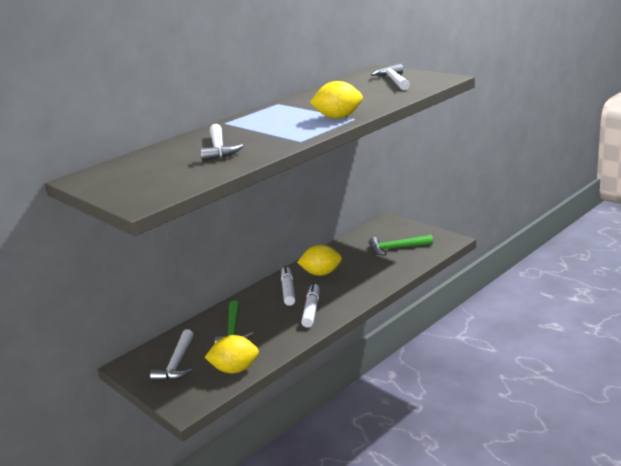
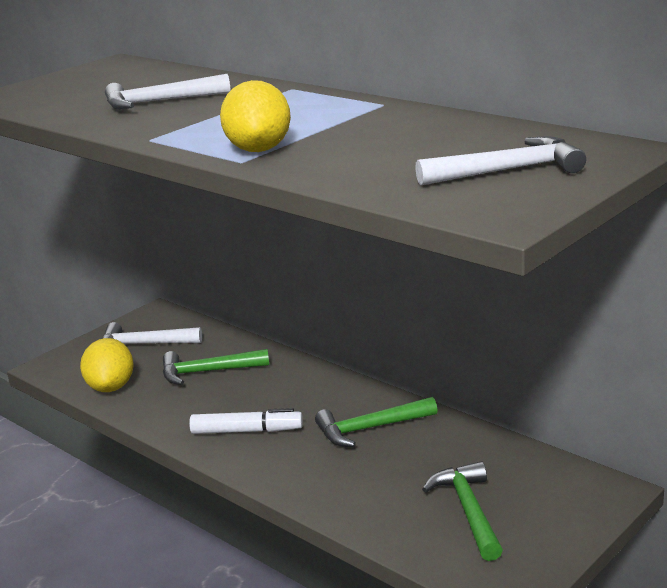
camera: 85 degrees right, 0 degrees up
white marker [281,266,295,306] -> none
yellow lemon [297,245,342,276] -> green hammer [315,397,437,447]

